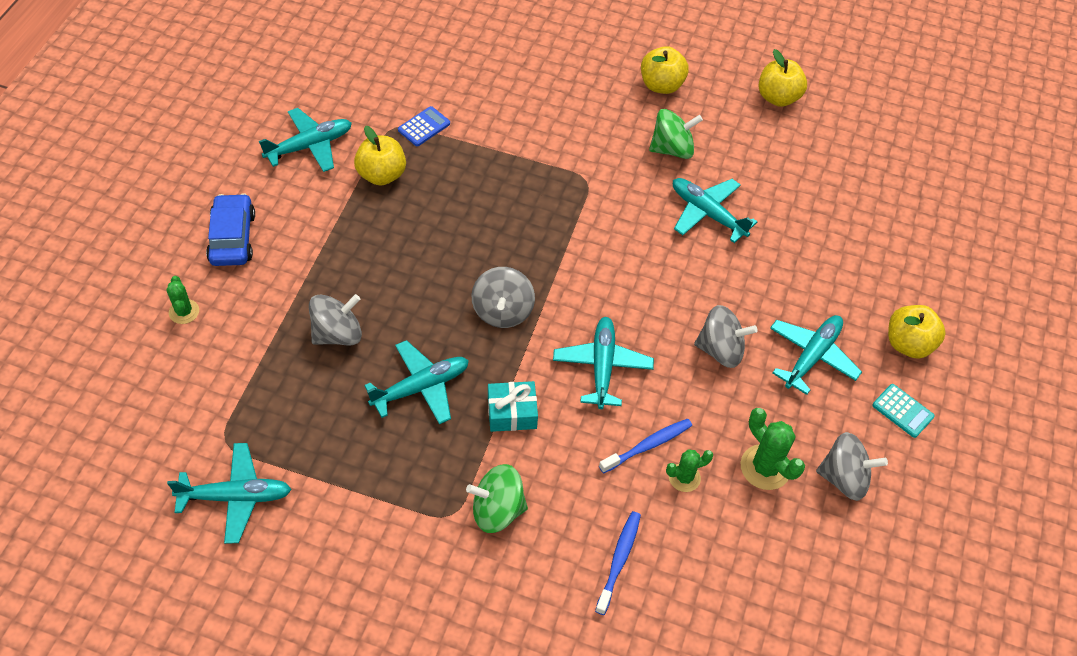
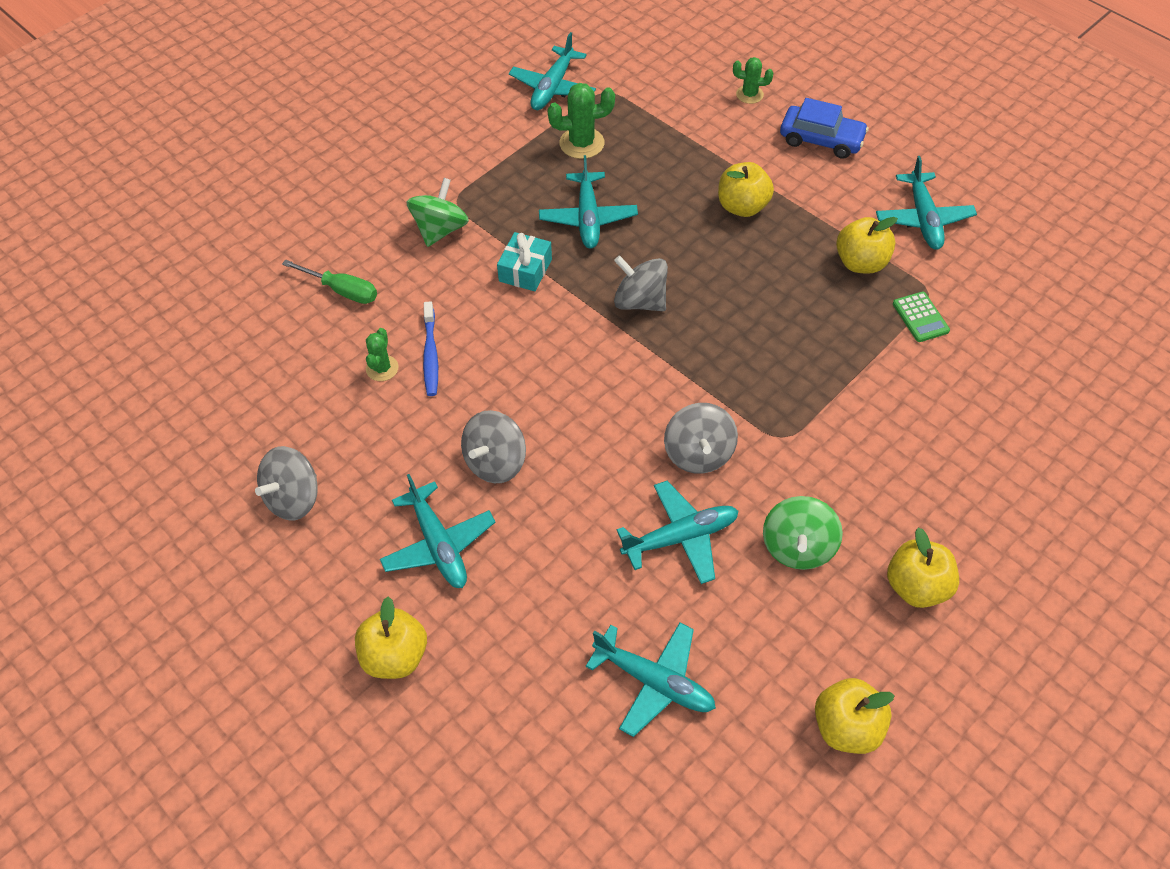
camera: 120 degrees right, 0 degrees up
grey spinning top [309,294,362,346] -> grey spinning top moved to [664,403,738,474]
blue calculator [398,106,450,146] -> green calculator [893,292,950,342]
turquoise plane [553,317,654,409] -> turquoise plane moved to [586,623,716,737]
blue toothbrush [595,511,641,615] -> green screwdriver [282,260,377,304]
green cactus [740,408,805,490] -> green cactus moved to [547,83,615,159]
turquoise calculator [872,384,935,438] -> none
none -> yellow apple [718,162,774,217]

